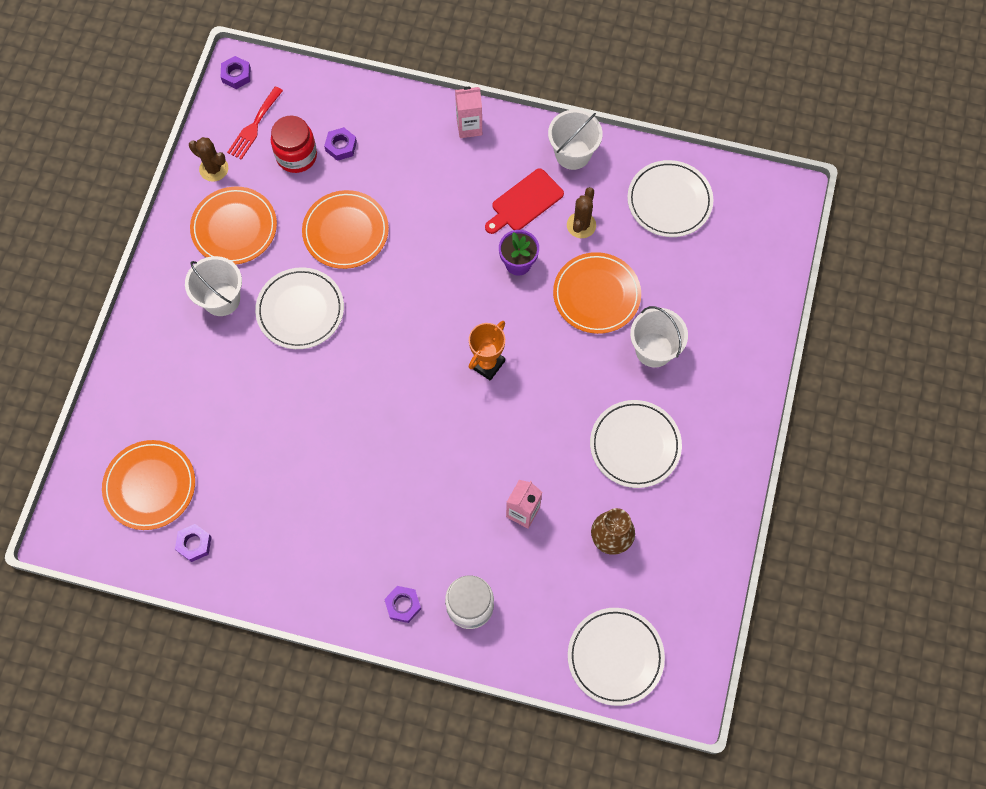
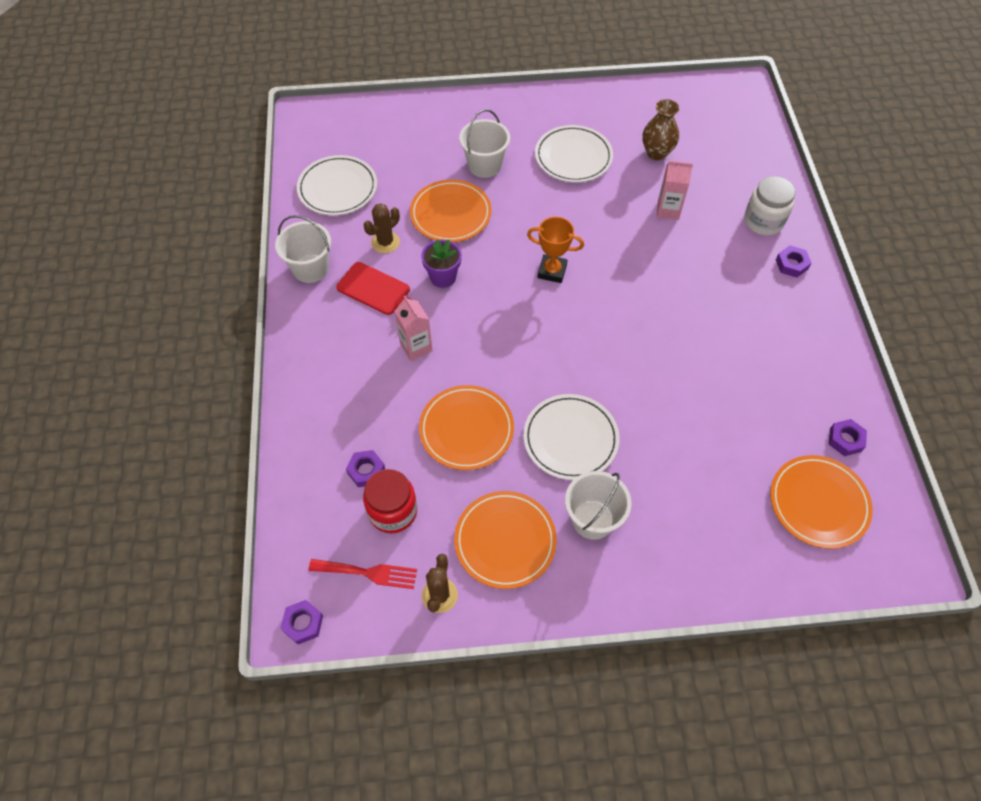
camera: 110 degrees left, 10 degrees down
pink carton [455,87,482,138] -> pink carton moved to [395,296,432,361]
brown cactus [567,187,596,238] -> brown cactus turned 45 degrees counterclockwise [364,203,400,253]
white plate [568,608,665,706] -> none

